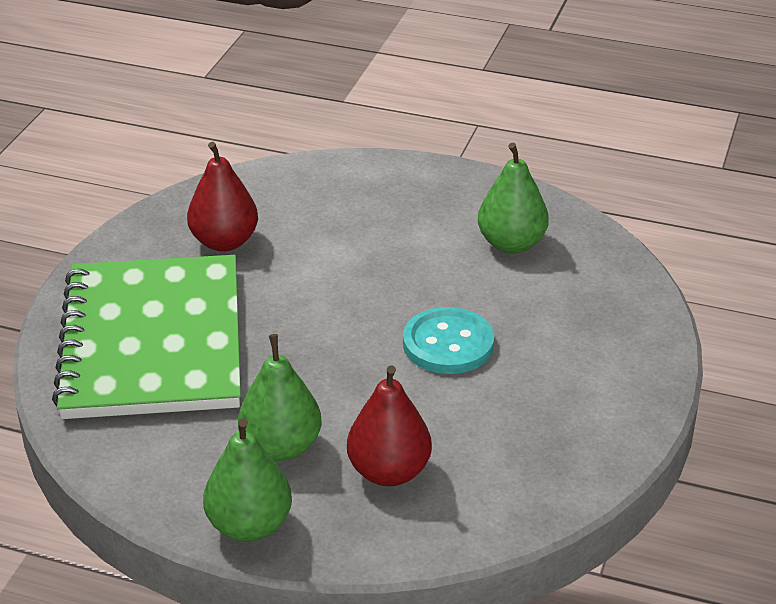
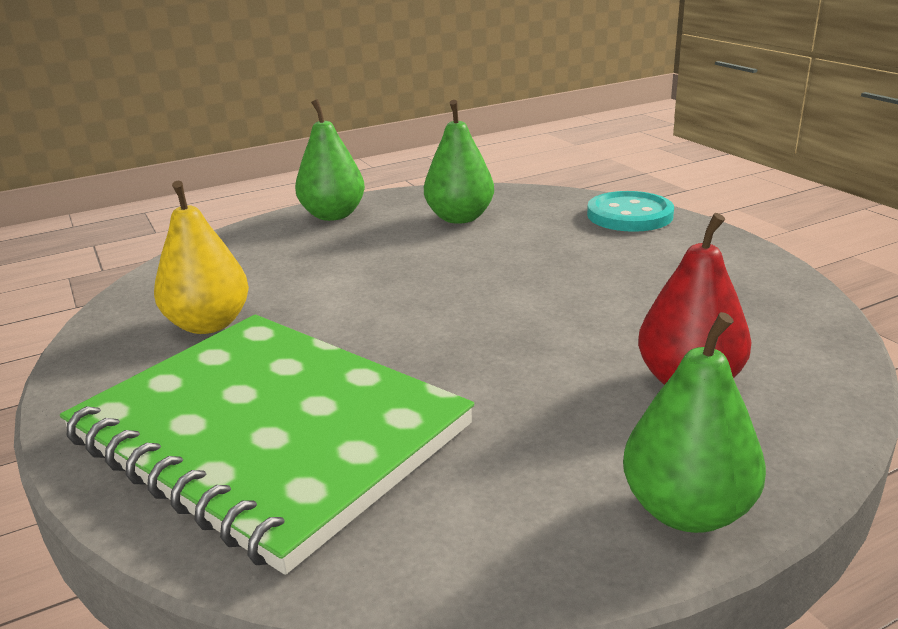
camera: 45 degrees left, 10 degrees down
red pear [187,142,258,251] -> yellow pear [154,181,249,334]
green pear [238,334,322,461] -> green pear moved to [295,99,365,221]
turquoise button [403,307,494,374] -> turquoise button moved to [587,191,674,232]

